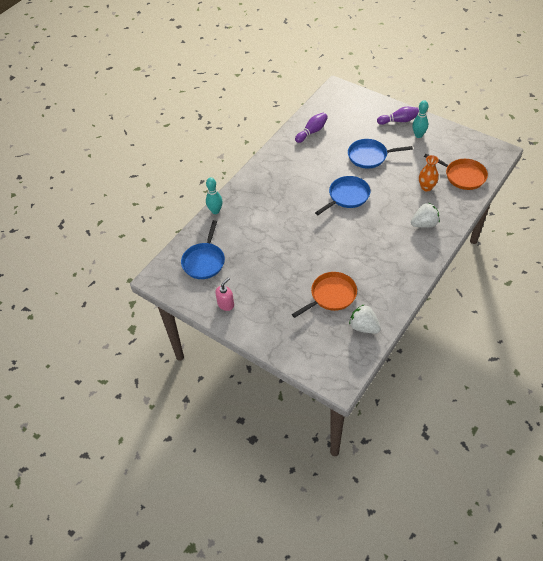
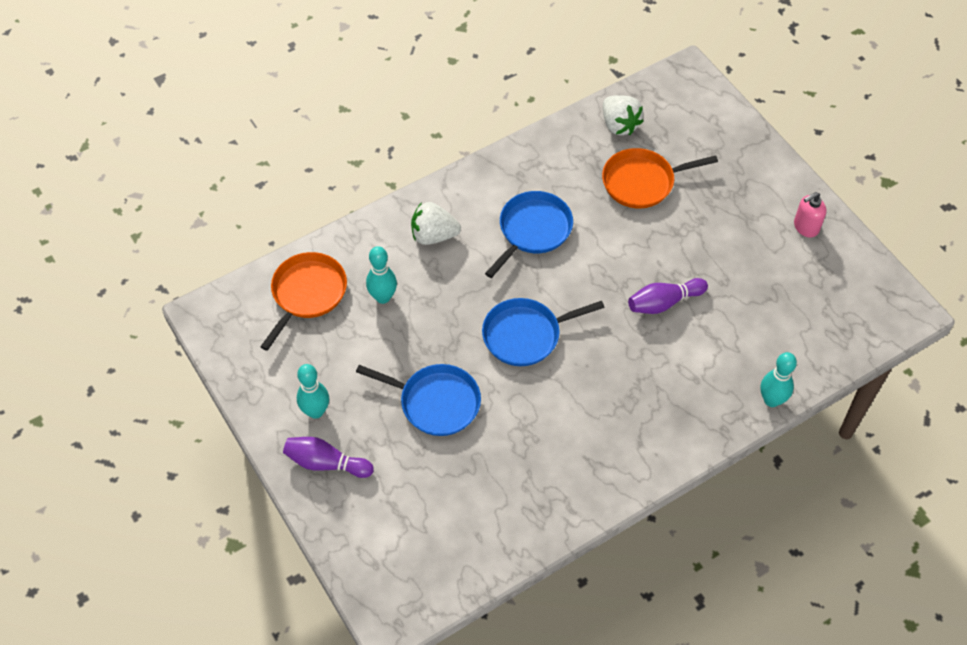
camera: 160 degrees left, 5 degrees up
blue pan [181,220,225,279] -> blue pan moved to [485,191,573,278]
purple bowling pin [295,113,328,143] -> purple bowling pin moved to [628,278,708,314]
orange vase [419,155,439,192] -> turquoise bowling pin [366,246,397,304]
orange pan [424,154,488,190] -> orange pan turned 60 degrees clockwise [260,252,347,351]

